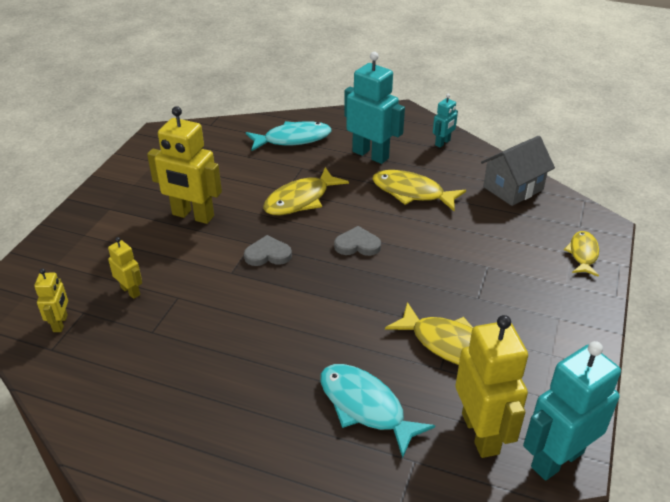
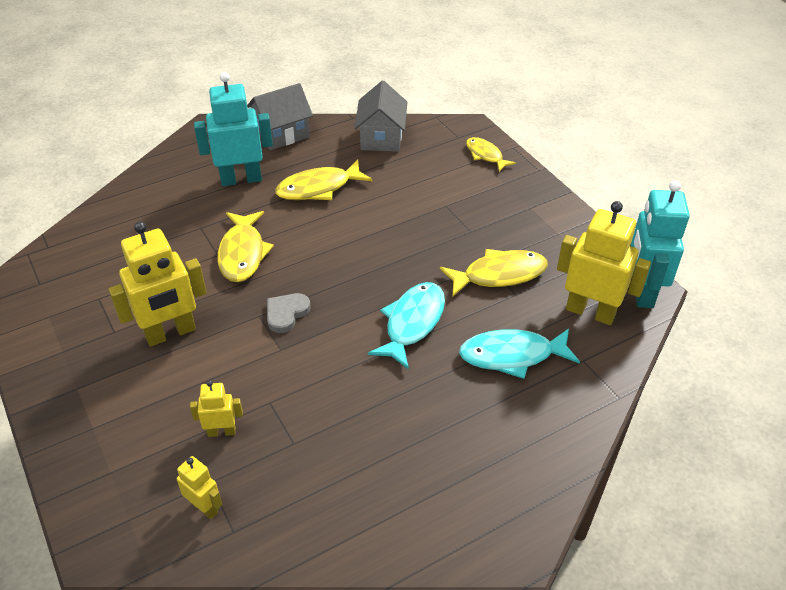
camera: 50 degrees left, 5 degrees up
turquoise fish [246,121,332,151] -> turquoise fish moved to [368,282,445,370]
grey heart [334,226,381,256] -> none
turquoise robot [433,94,458,147] -> grey house [247,83,313,150]

